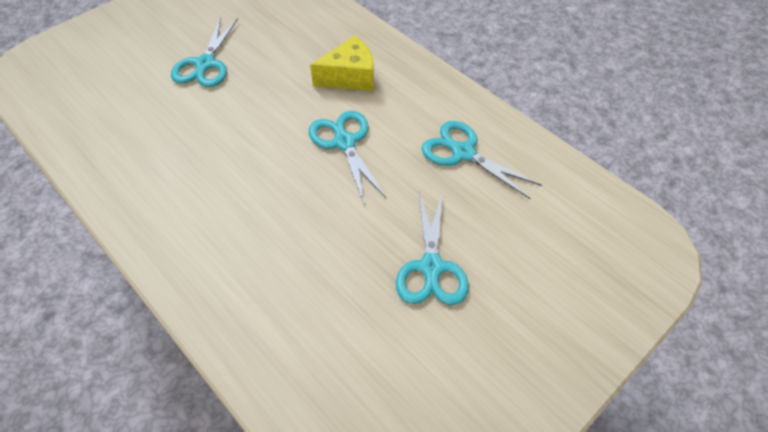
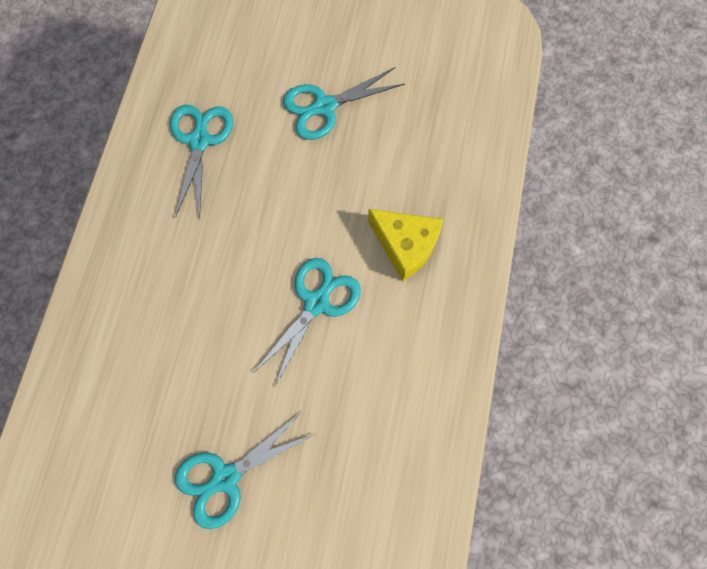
camera: 55 degrees right, 20 degrees up
turquoise scissors [422,121,542,199] -> turquoise scissors moved to [170,105,233,220]

